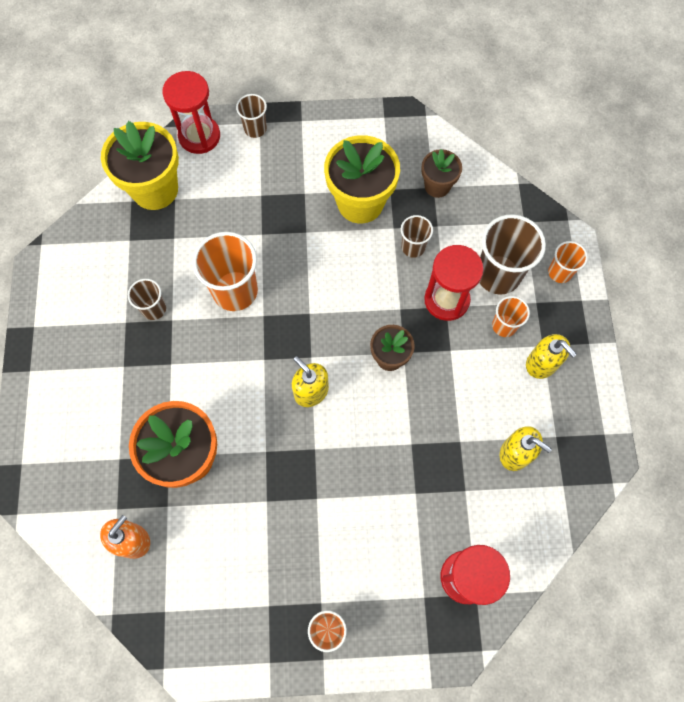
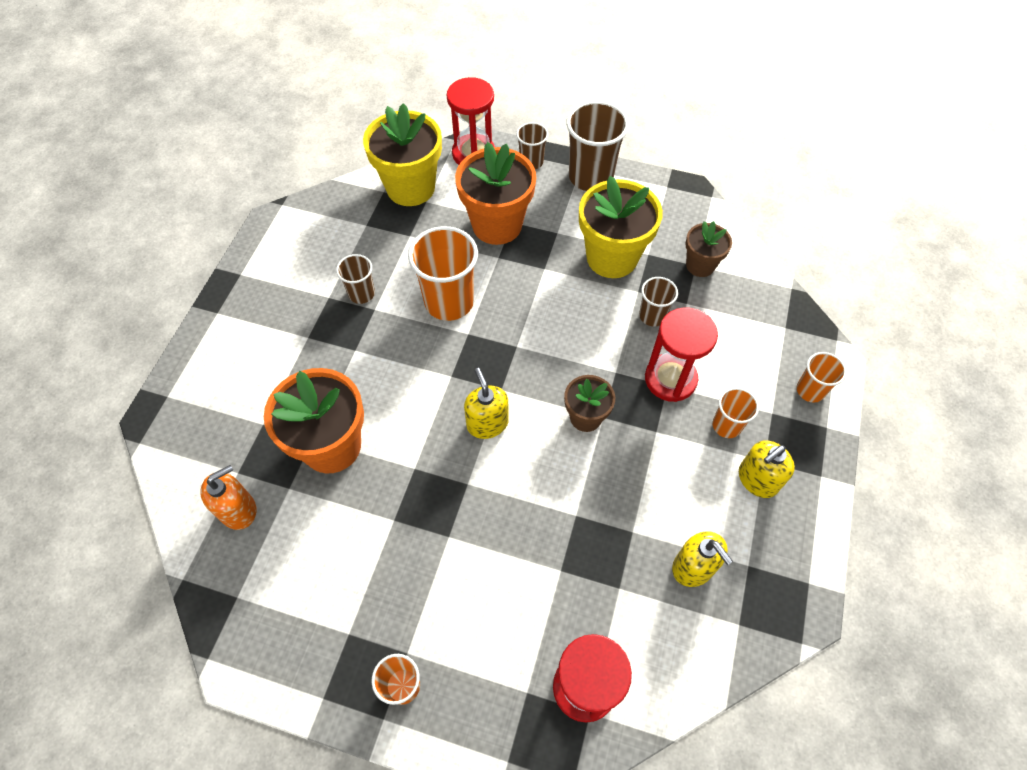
camera: 20 degrees right, 10 degrees down
brown cup [479,214,546,295] -> brown cup moved to [566,101,629,191]
yellow soap dispenser [526,334,577,379] -> yellow soap dispenser turned 75 degrees clockwise [739,440,795,498]
none -> orange flower pot [455,142,536,245]

